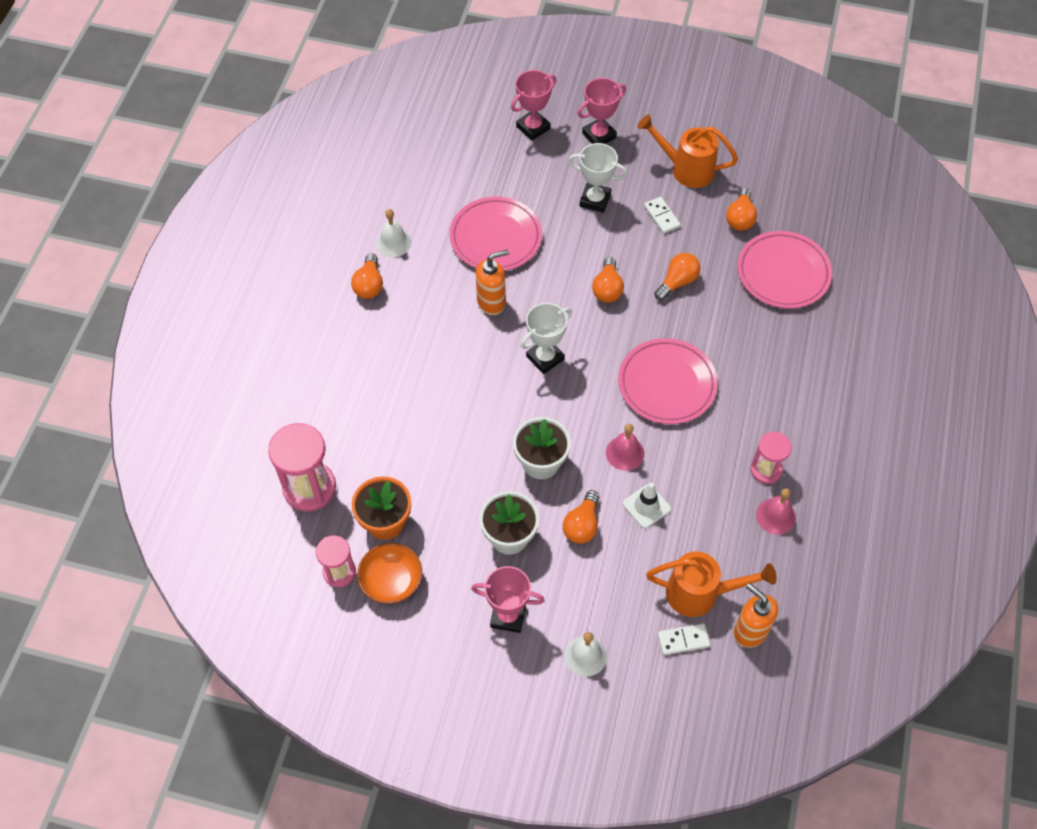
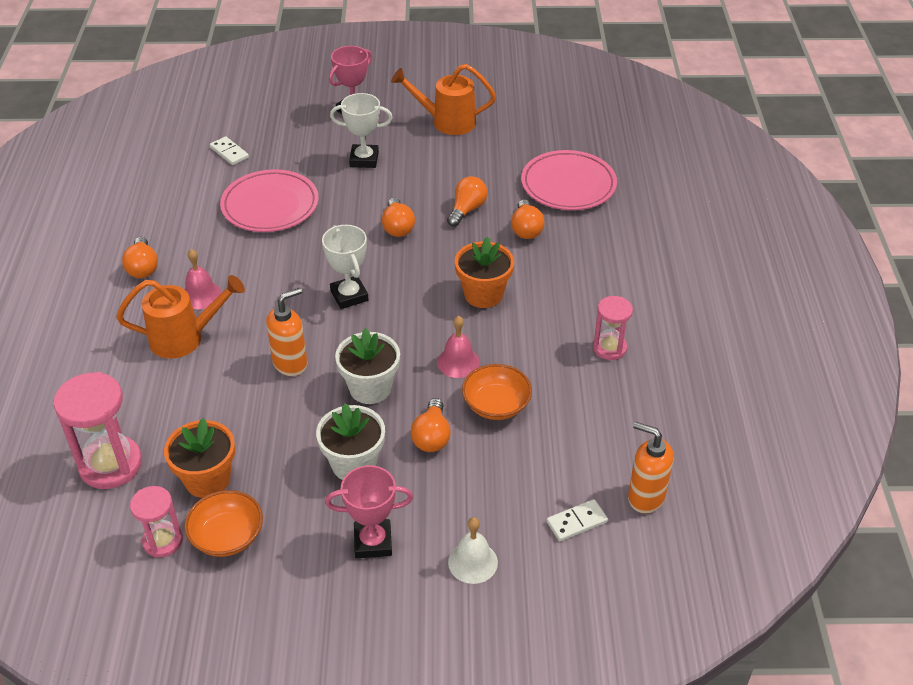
camera: 15 degrees left, 15 degrees down
white bell [376,209,411,257] -> none
orange soap dispenser [476,250,509,315] -> orange soap dispenser moved to [266,288,308,376]
pink trophy [511,70,556,141] -> none
white trophy [520,303,572,374] -> white trophy turned 60 degrees counterclockwise [322,225,369,309]
pink plate [618,338,718,424] -> orange flower pot [455,236,514,308]
white traffic cone [623,482,671,528] -> orange bowl [462,364,532,420]
white domino [644,197,681,234] -> white domino moved to [210,136,249,165]
orange watering can [646,551,777,617] -> orange watering can moved to [116,275,245,359]
orange light bulb [726,188,757,231] -> orange light bulb moved to [511,199,544,239]
pink bell [756,488,796,535] -> pink bell moved to [185,249,222,309]

